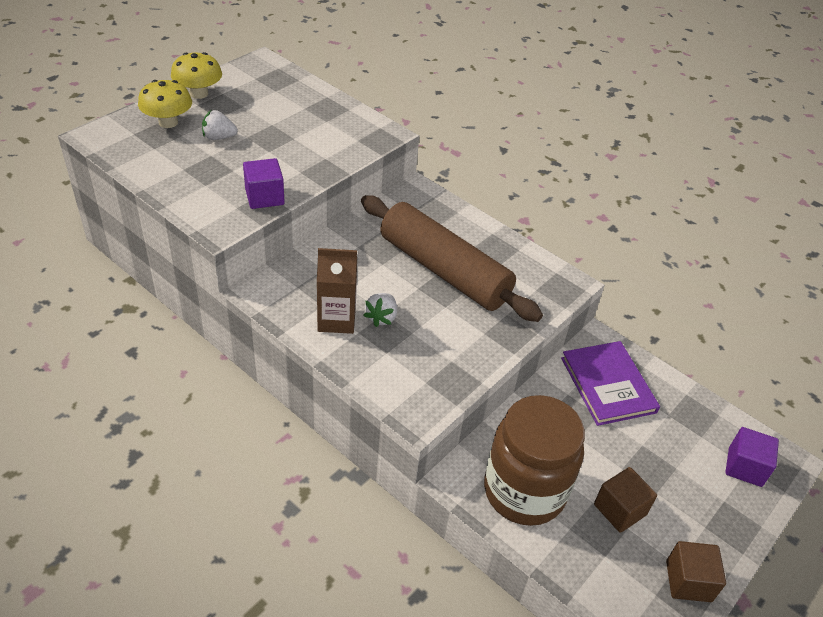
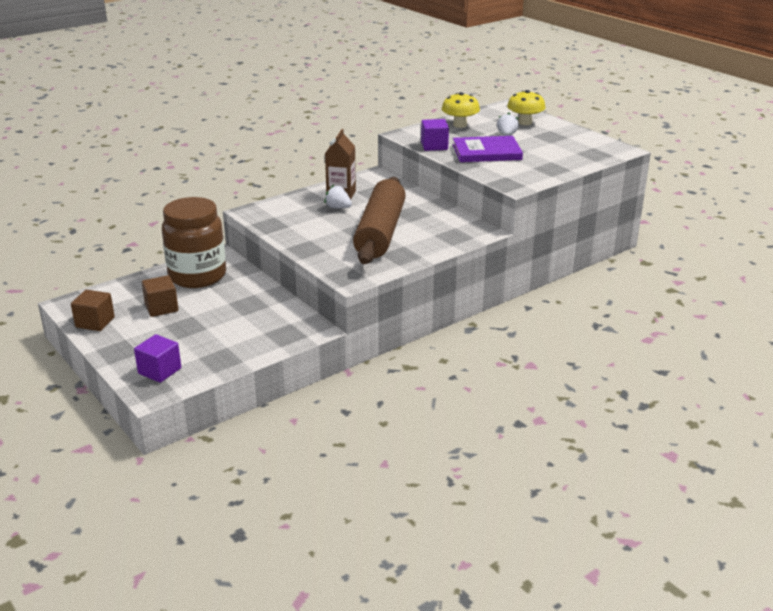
camera: 105 degrees right, 15 degrees down
yellow mushroom [171,52,222,99] -> yellow mushroom moved to [442,92,480,128]
brown rolling pin [361,195,543,322] -> brown rolling pin turned 45 degrees counterclockwise [353,177,406,264]
purple book [561,341,660,426] -> purple book moved to [453,136,523,162]

